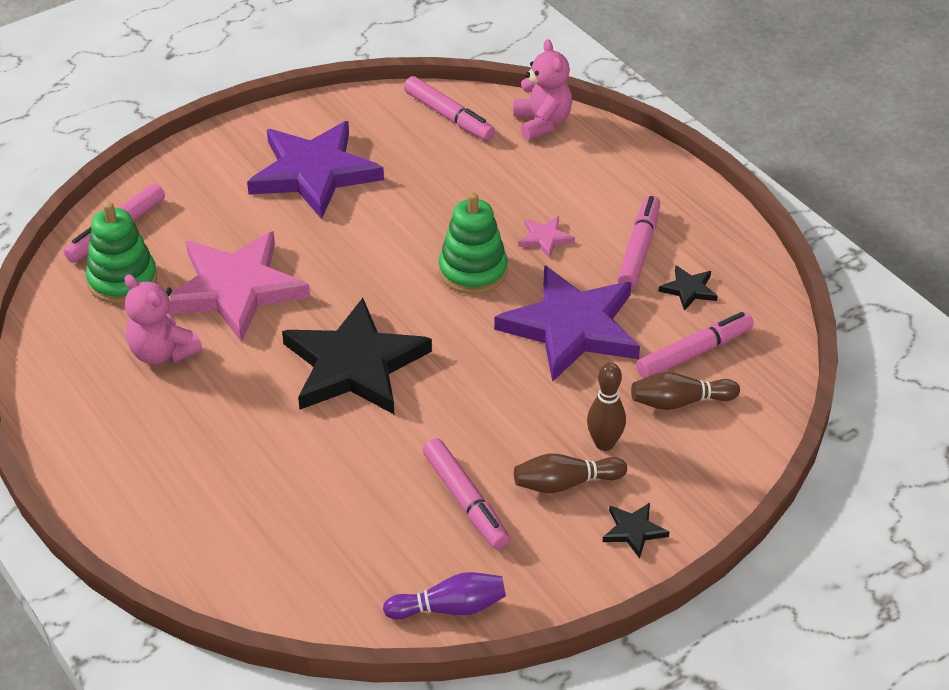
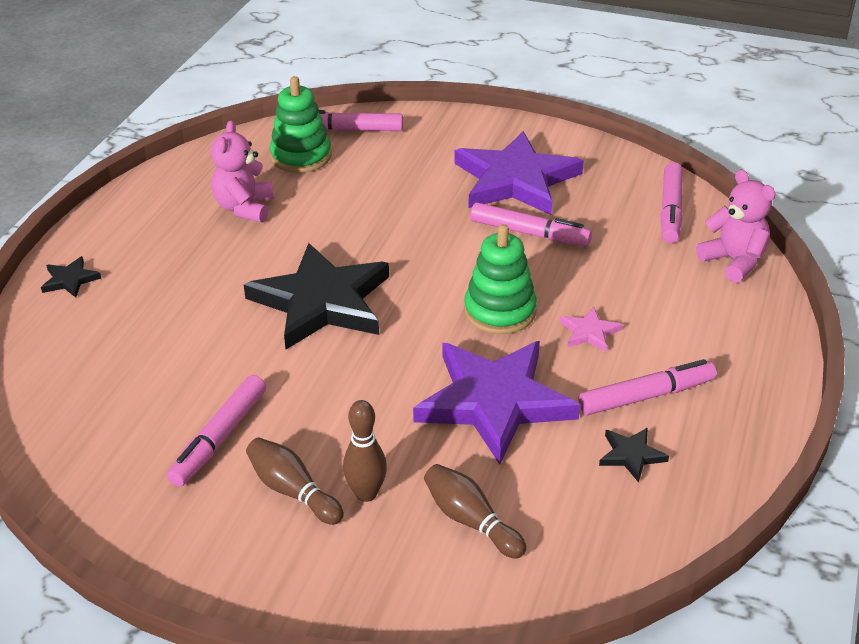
camera: 55 degrees right, 5 degrees down
pink star [167,231,310,343] -> none
purple bowling pin [383,572,506,619] -> none
pink teddy bear [513,39,572,140] -> pink teddy bear turned 75 degrees counterclockwise [696,170,775,283]
black star [603,503,669,559] -> black star moved to [41,256,101,297]
pink marker [636,312,754,378] -> pink marker moved to [470,203,592,246]

